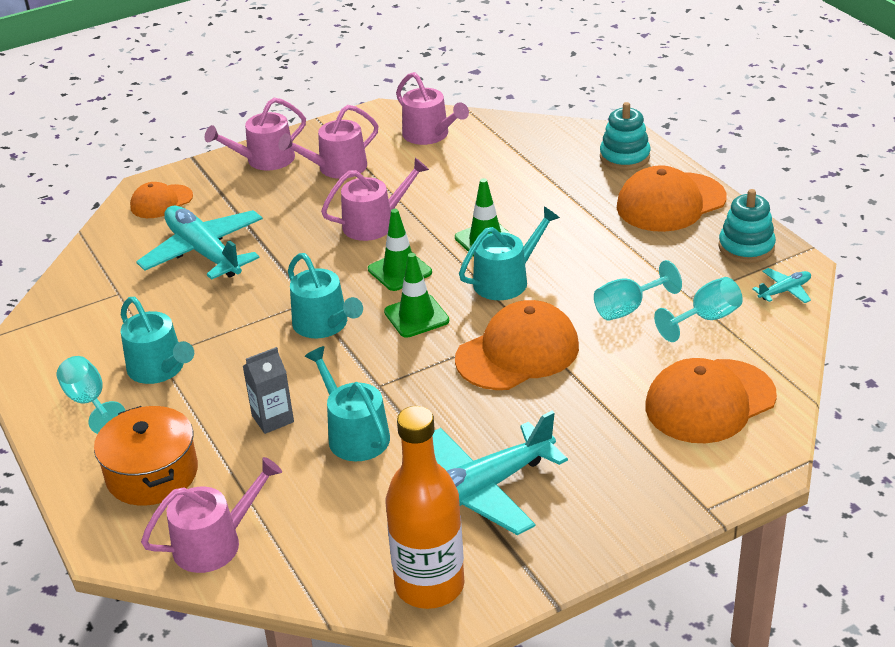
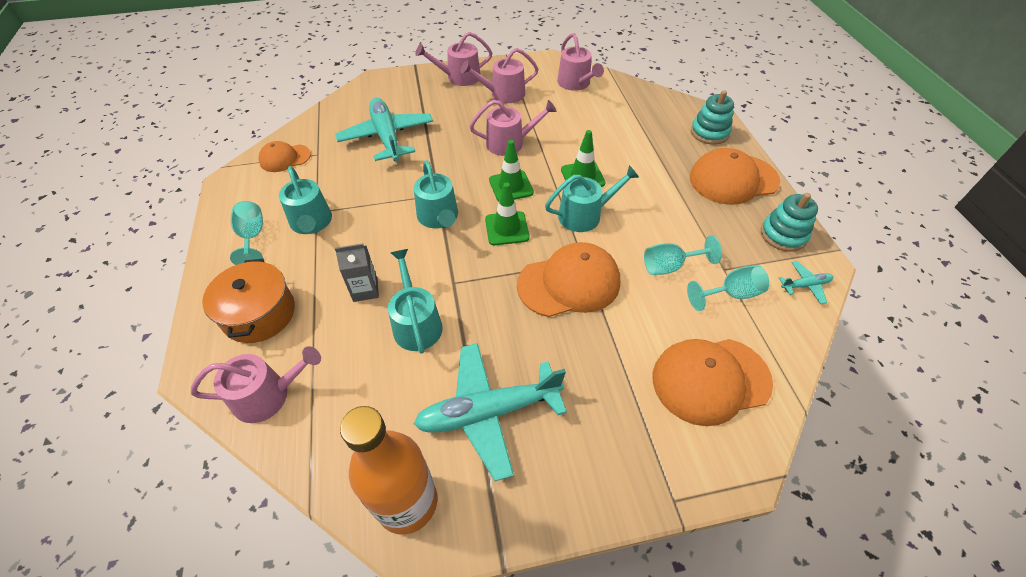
camera: 15 degrees right, 15 degrees up
orange cap [130,182,193,218] -> orange cap moved to [258,141,311,172]

